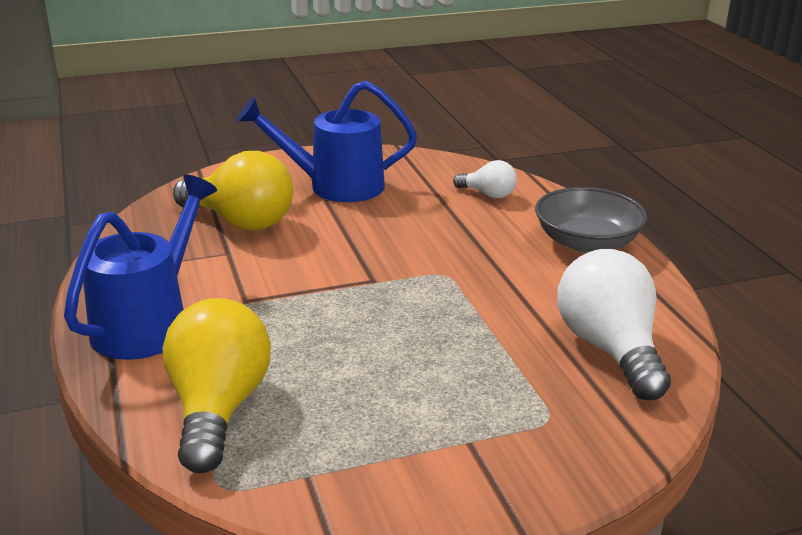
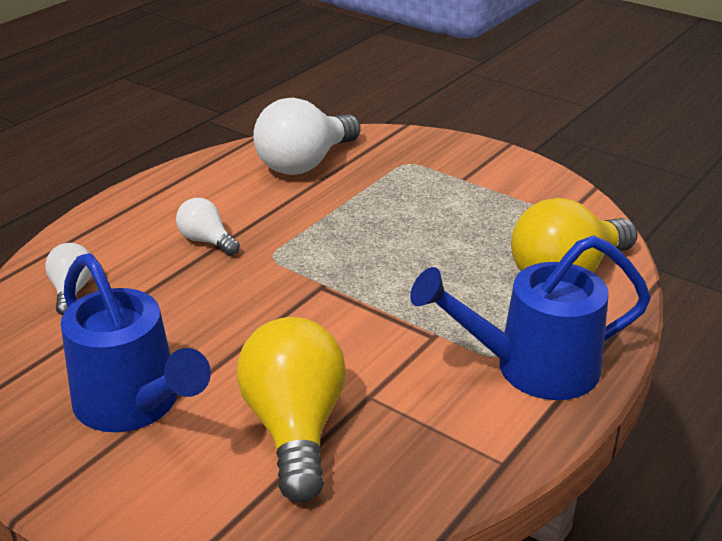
camera: 125 degrees left, 5 degrees up
grey bowl [535,187,648,253] -> none
none -> white light bulb [176,198,240,256]

